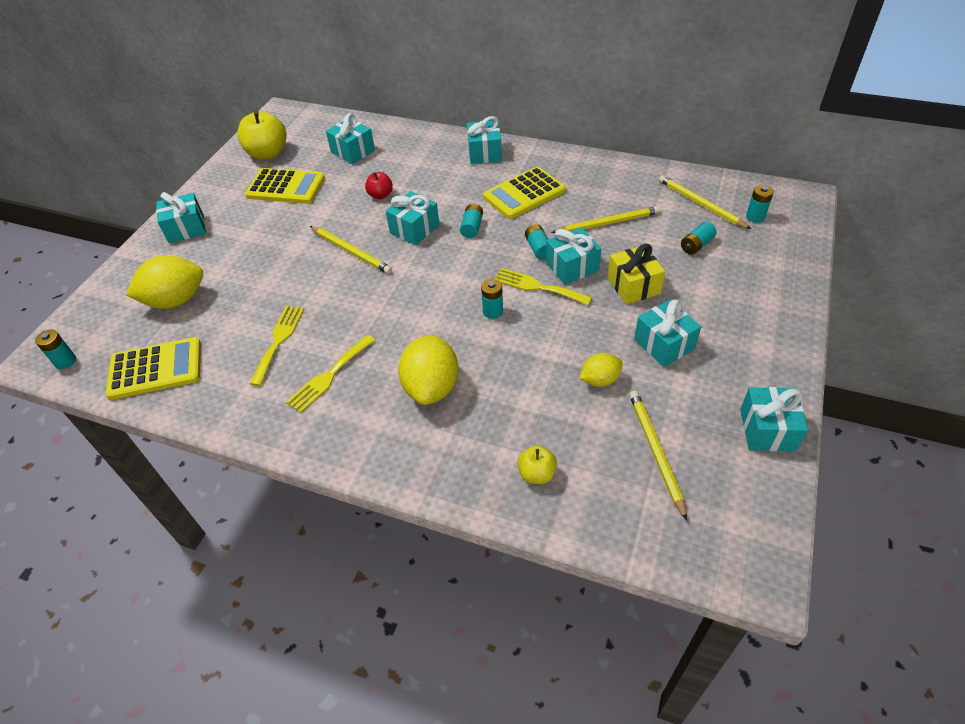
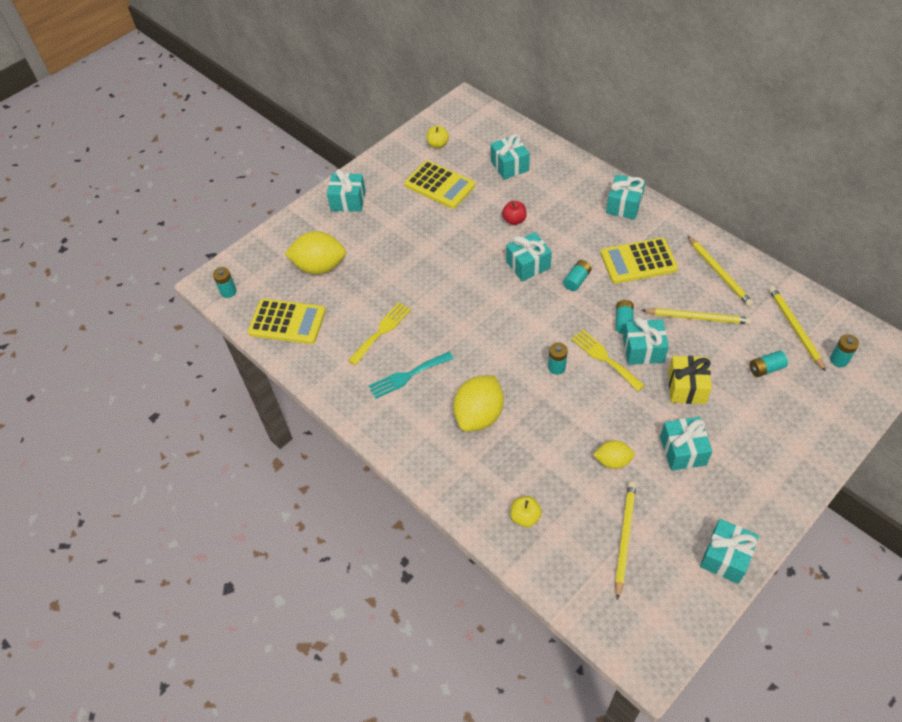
camera: 25 degrees right, 5 degrees up
yellow apple [237,110,287,160] -> yellow apple [426,125,449,148], size x0.54
yellow fork [286,335,375,413] -> turquoise fork [369,352,454,399]
yellow pencil [310,226,392,274] -> yellow pencil moved to [688,236,754,306]

